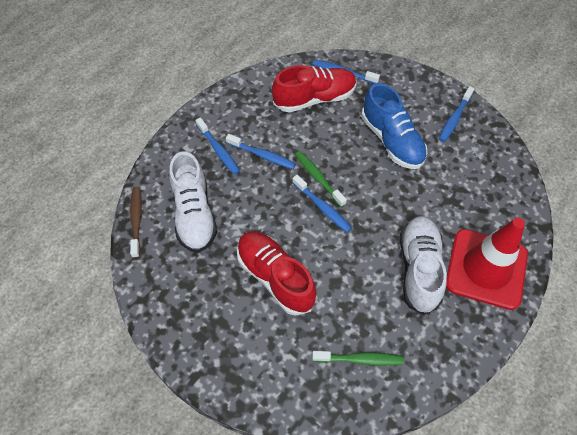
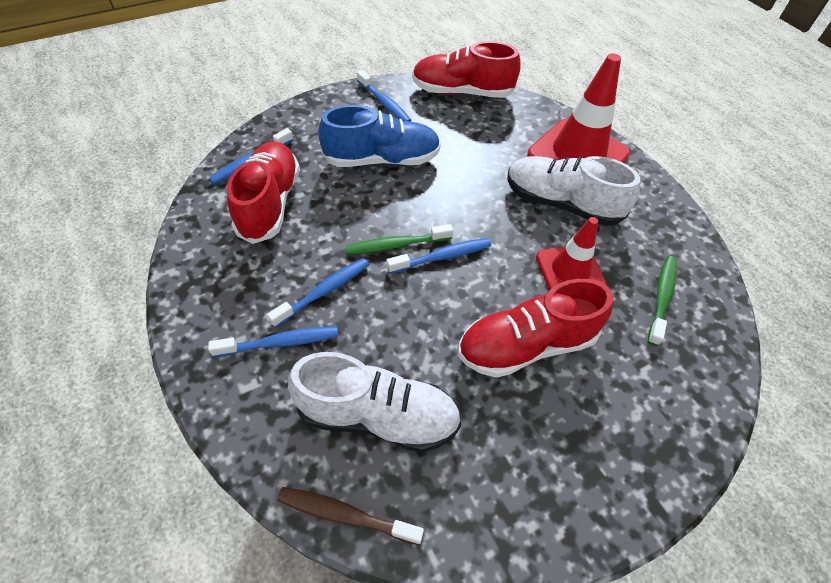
camera: 70 degrees left, 5 degrees down
none -> red shoe [412,41,521,98]
none -> red traffic cone [536,217,607,290]

